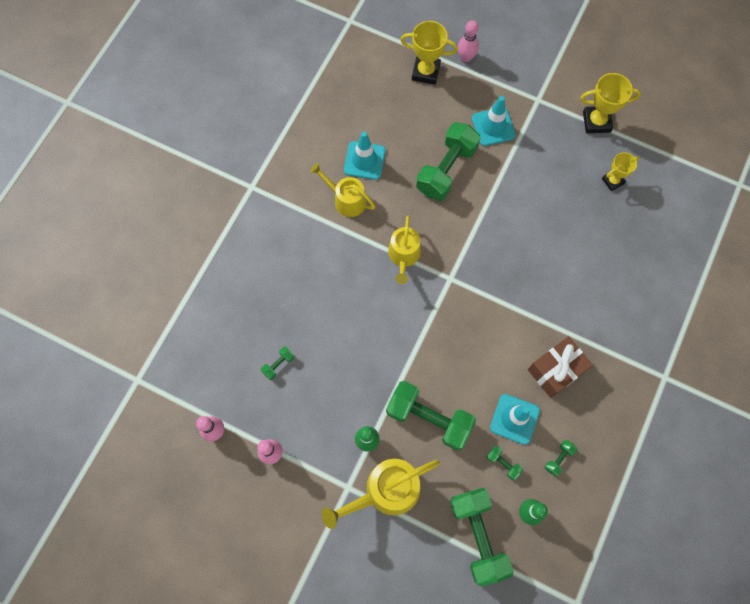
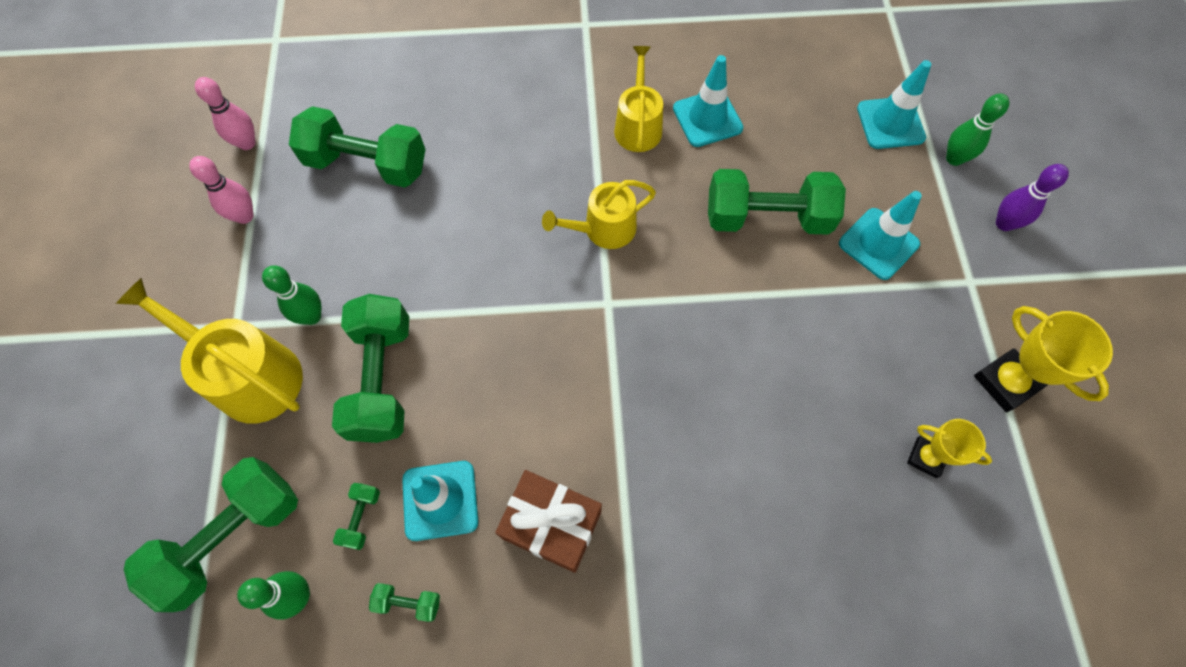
camera: 60 degrees right, 5 degrees down
green dumbbell [261,346,295,380] -> green dumbbell [289,106,426,188], size x2.38
yellow trophy [400,21,458,85] -> turquoise traffic cone [857,60,931,149]
pink bowling pin [458,20,479,62] -> green bowling pin [946,93,1009,166]
none -> purple bowling pin [996,164,1069,231]

